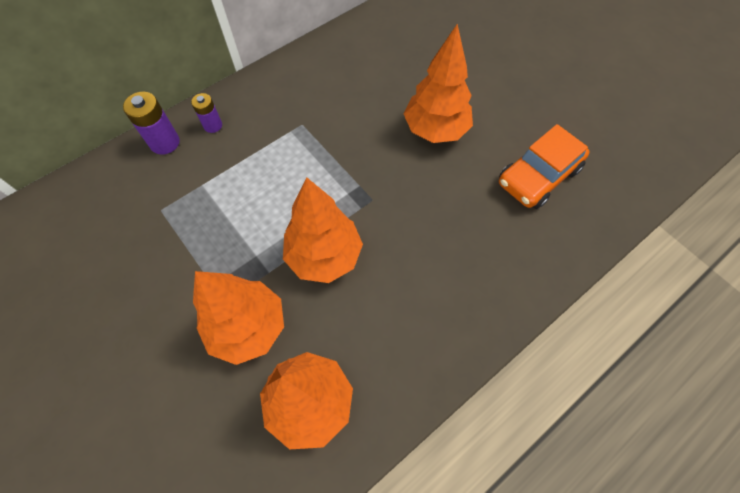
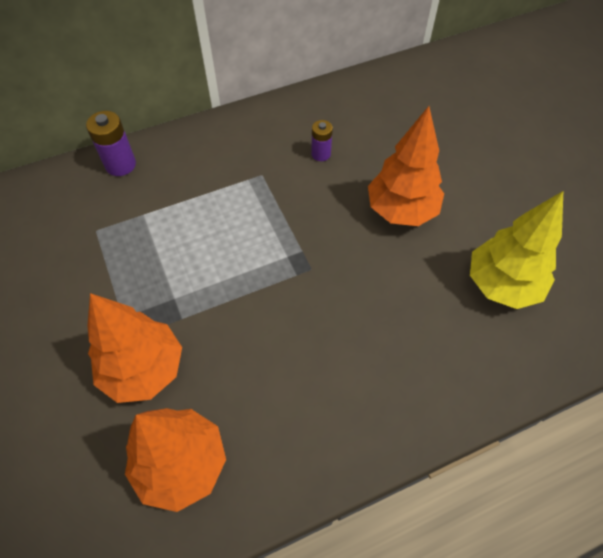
camera: 15 degrees right, 5 degrees down
purple battery [191,93,222,133] -> purple battery moved to [311,120,333,161]
orange tree [283,177,363,283] -> none
orange car [499,124,590,209] -> yellow tree [470,191,563,309]

